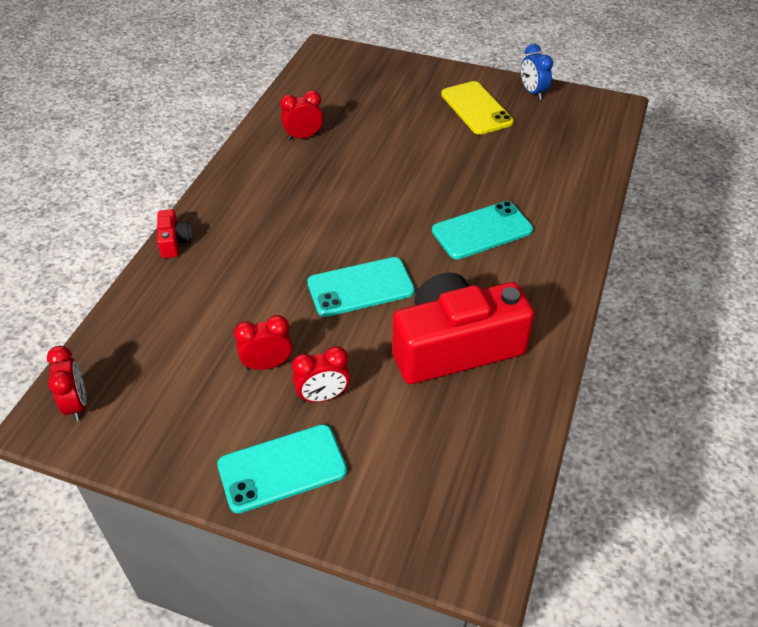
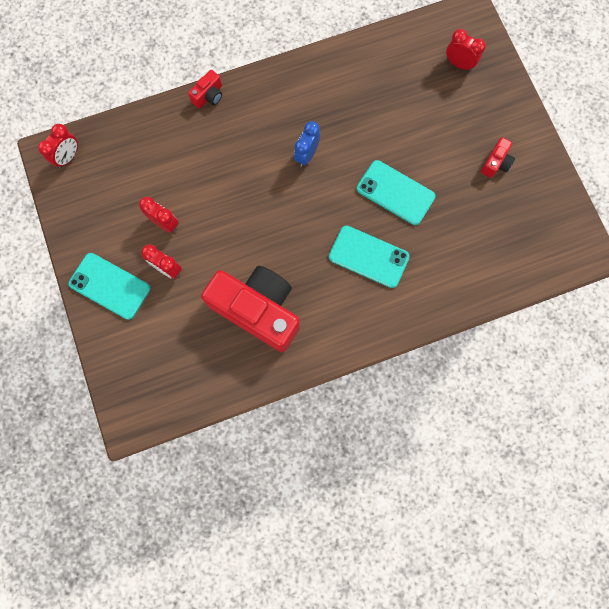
camera: 50 degrees right, 30 degrees up
red clock [280,90,323,140] -> red clock moved to [446,29,486,71]
turquoise phone [307,257,415,317] -> turquoise phone moved to [357,160,435,225]
yellow phone [441,81,514,135] -> red camera [481,137,515,178]
blue clock [521,44,553,100] -> blue clock moved to [294,121,320,167]

